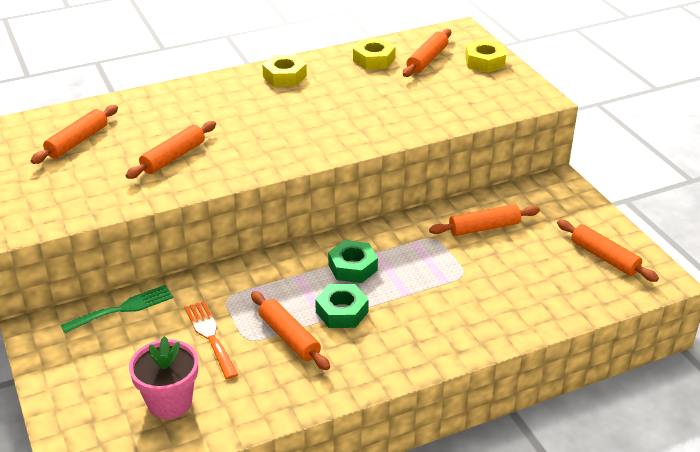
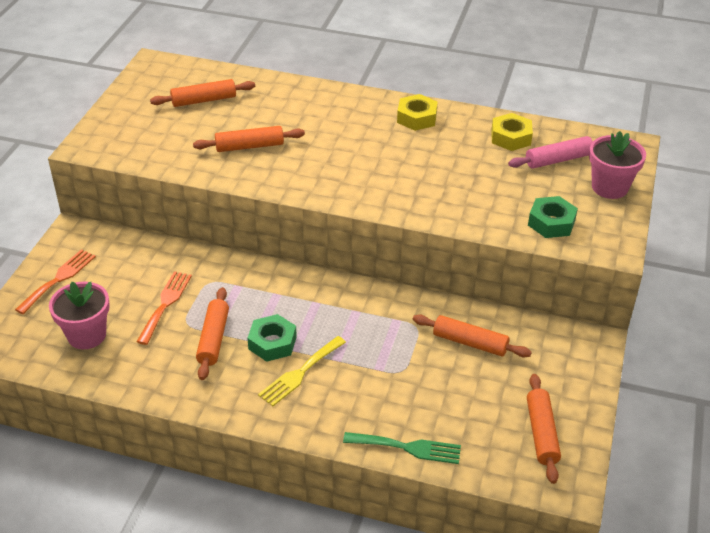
camera: 40 degrees right, 5 degrees up
green fork [61,285,173,333] -> green fork moved to [343,432,461,464]
green nut [328,240,378,283] -> green nut moved to [528,196,578,238]
orange rolling pin [403,29,451,77] -> pink rolling pin [508,136,593,169]
yellow nut [465,40,506,73] -> pink flower pot [589,131,646,199]
none -> orange fork [15,249,96,314]
none -> yellow fork [258,336,346,406]

